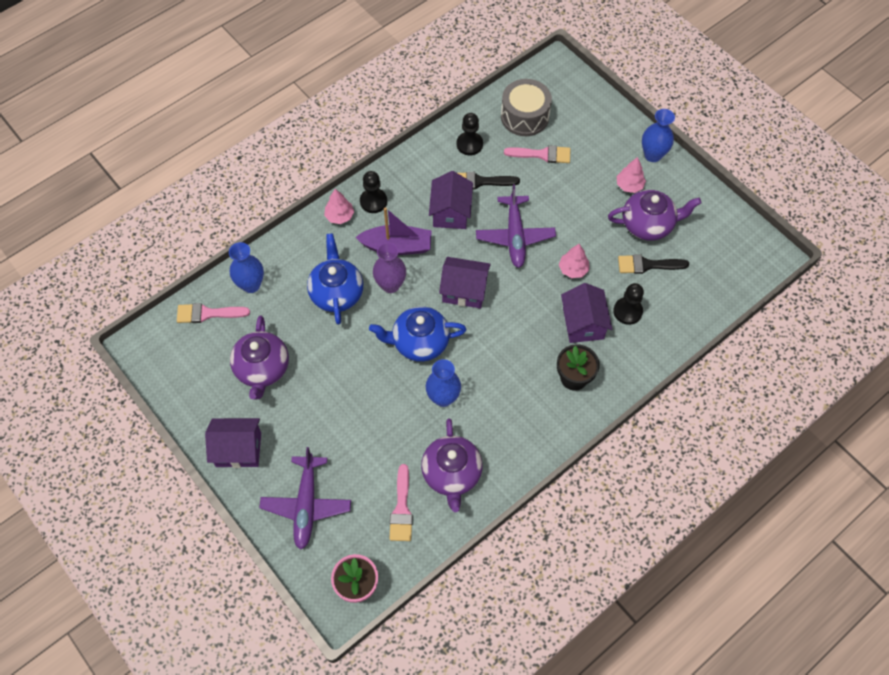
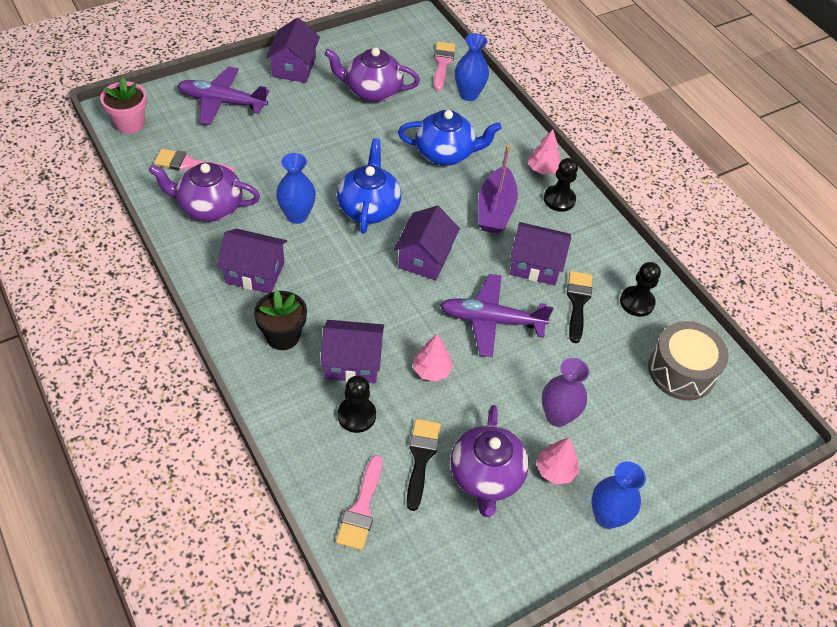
camera: 95 degrees right, 10 degrees down
purple vase [373,242,406,293] -> purple vase moved to [542,358,589,427]
pink brush [504,145,570,163] -> pink brush moved to [336,455,383,550]
none -> purple house [217,229,287,293]

